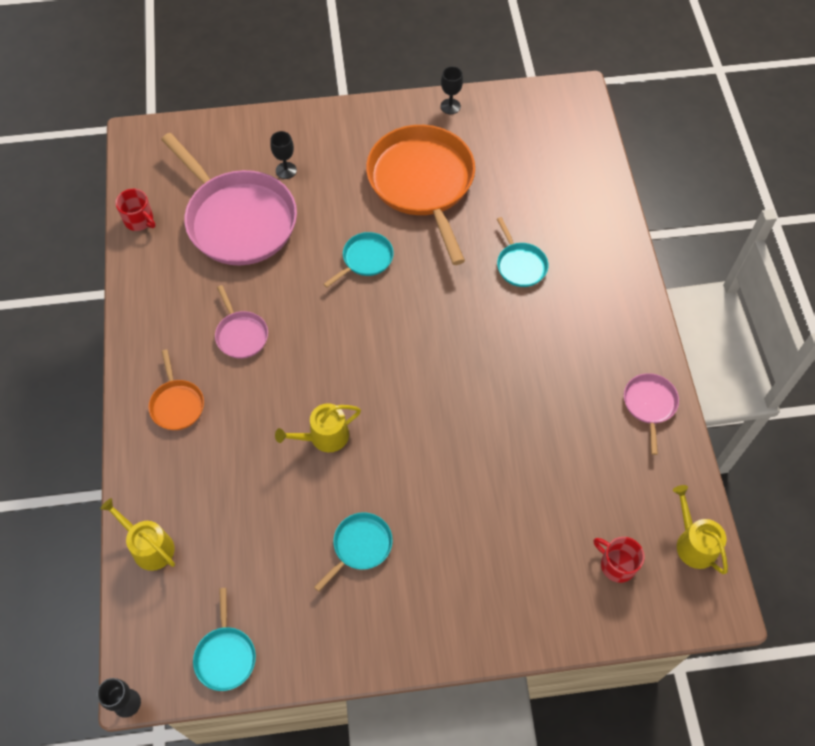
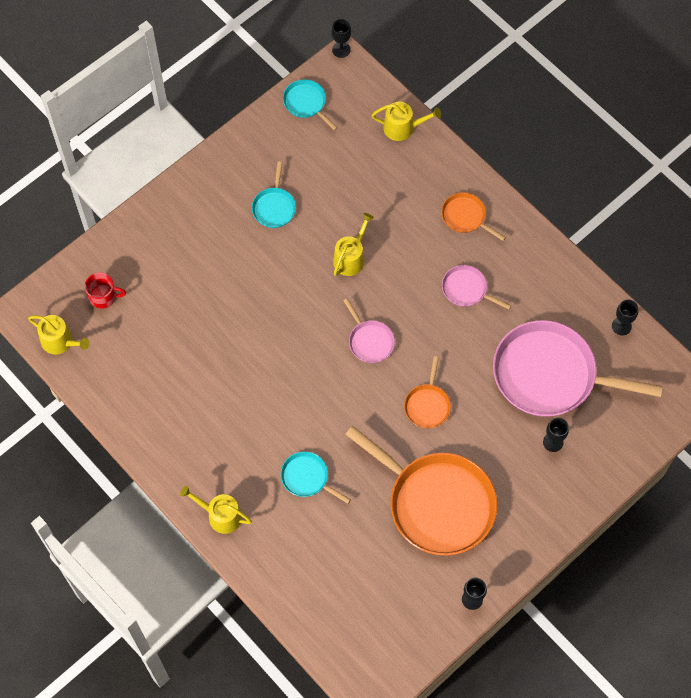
camera: 145 degrees right, 5 degrees up
red mug [115,189,156,231] -> black goblet [612,299,639,335]
turquoise pan [323,232,394,288] -> orange pan [404,356,451,428]
pink pan [624,373,679,455] -> pink pan moved to [343,298,395,363]
none -> yellow watering can [180,486,252,534]

